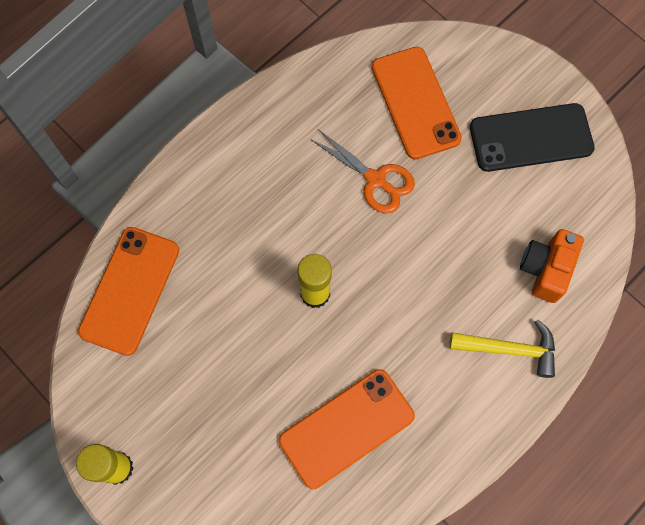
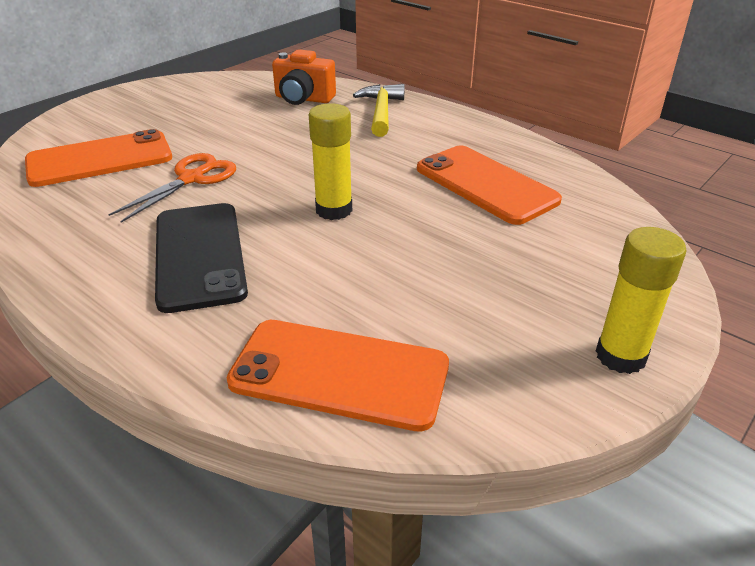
camera: 95 degrees left, 35 degrees down
black phone [470,103,595,172] -> black phone moved to [155,203,248,313]

